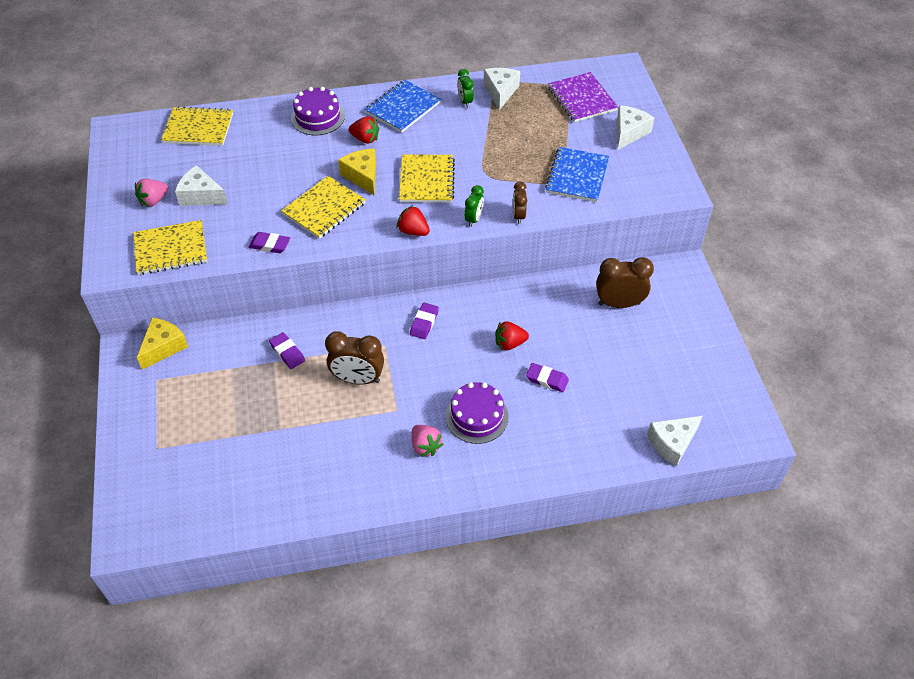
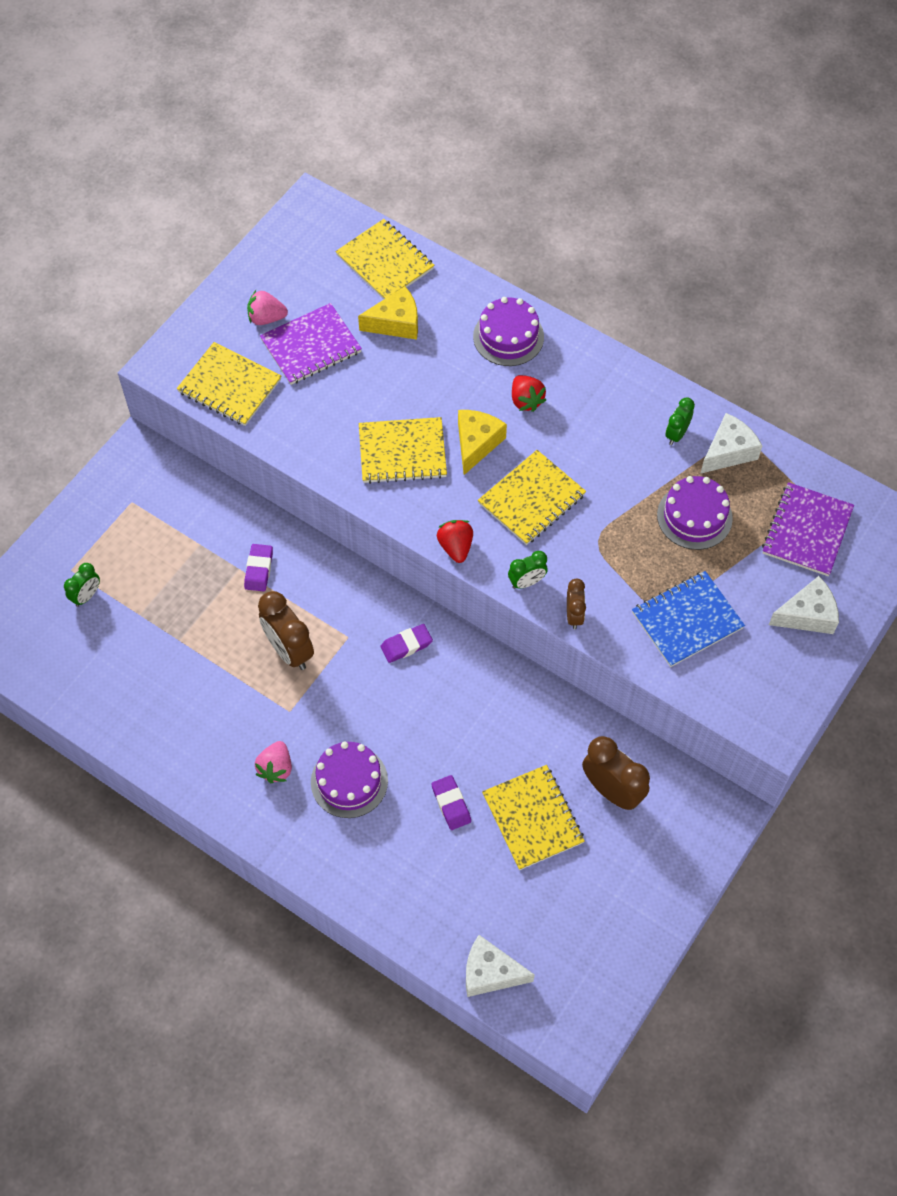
camera: 45 degrees right, 10 degrees up
yellow cheese [137,318,188,370] -> yellow cheese moved to [358,286,418,340]
white cheese [175,165,228,206] -> purple notebook [260,303,362,385]
purple eraser [249,232,290,253] -> none
blue notebook [365,80,441,133] -> none
red strawberry [495,321,529,350] -> none
brown clock [513,182,527,224] -> brown clock turned 135 degrees clockwise [567,578,586,629]
none -> green clock [64,563,100,607]
none -> yellow notebook [482,765,585,870]
none -> purple cake [657,476,733,550]

